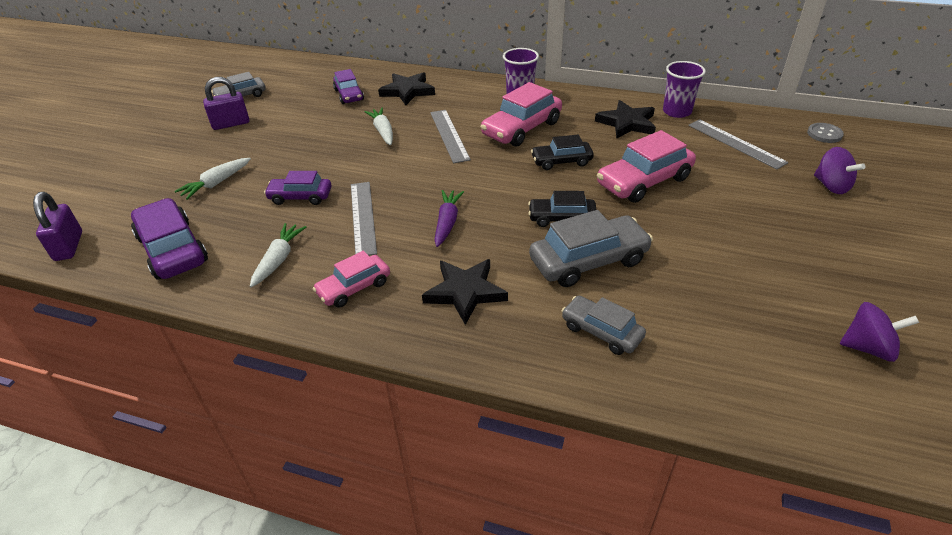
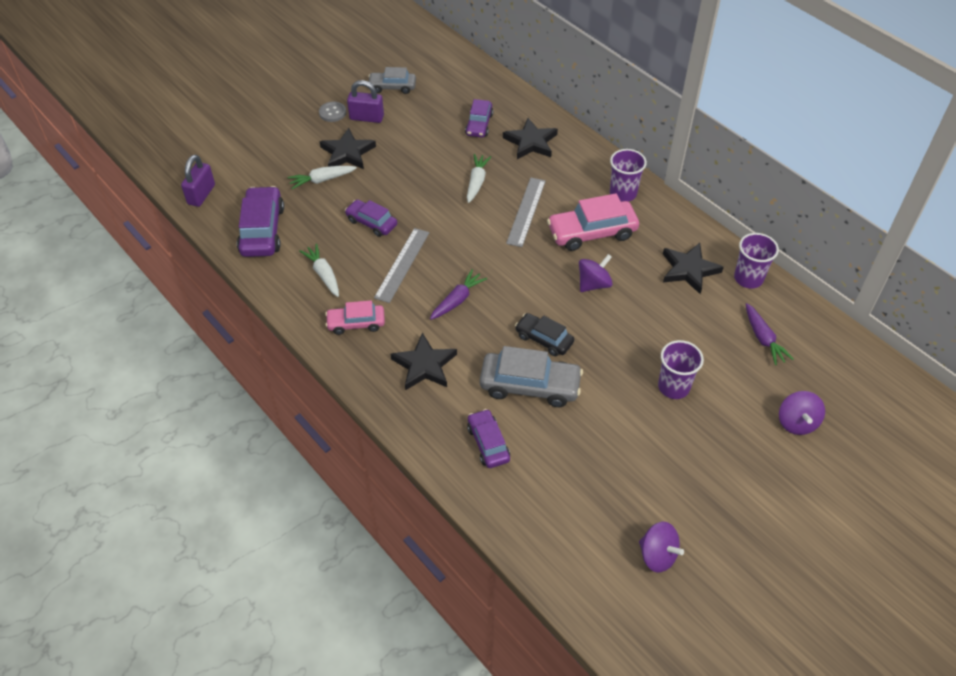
camera: 30 degrees right, 10 degrees up
white carrot [250,223,306,287] -> white carrot turned 75 degrees counterclockwise [299,243,339,297]
black car [531,134,594,170] -> purple spinning top [579,254,613,292]
grey car [562,296,646,355] -> purple car [467,409,510,468]
pink car [597,130,696,203] -> none
grey ruler [688,119,788,170] -> purple carrot [746,303,794,365]
grey button [807,123,844,143] -> grey button moved to [319,102,346,122]
none -> black star [319,128,376,169]
none -> purple cup [658,340,704,399]

